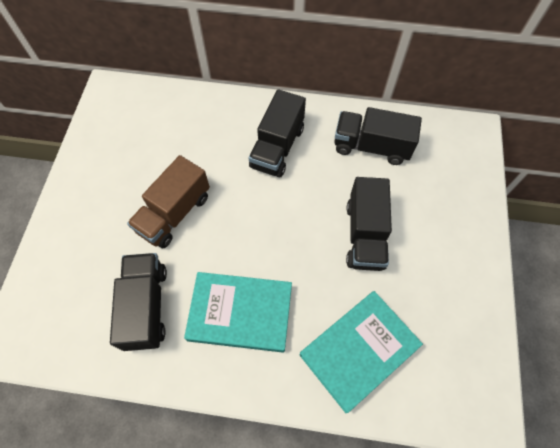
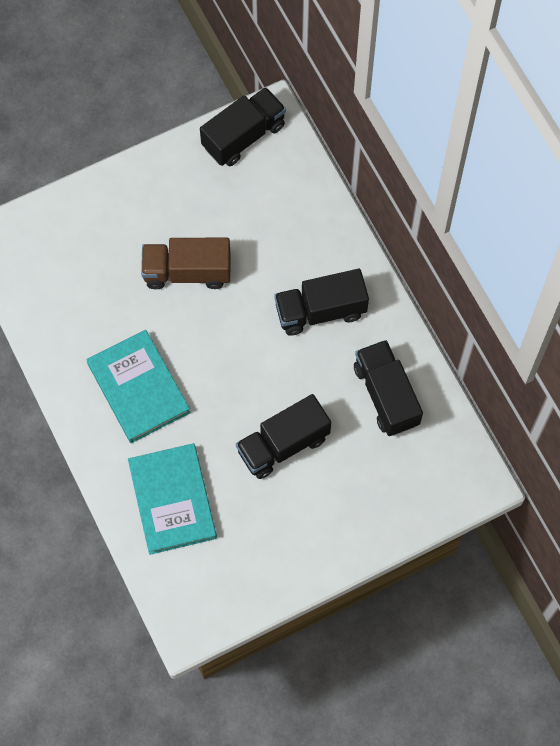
camera: 55 degrees right, 5 degrees up
black truck [110,253,167,351] -> black truck moved to [200,87,286,166]
turquoise book [300,291,423,413] -> turquoise book turned 60 degrees clockwise [128,443,217,555]

